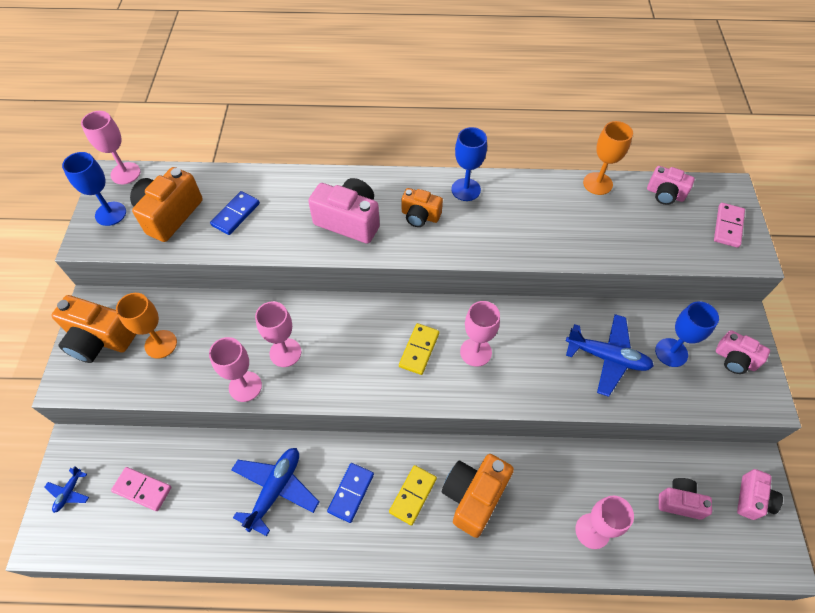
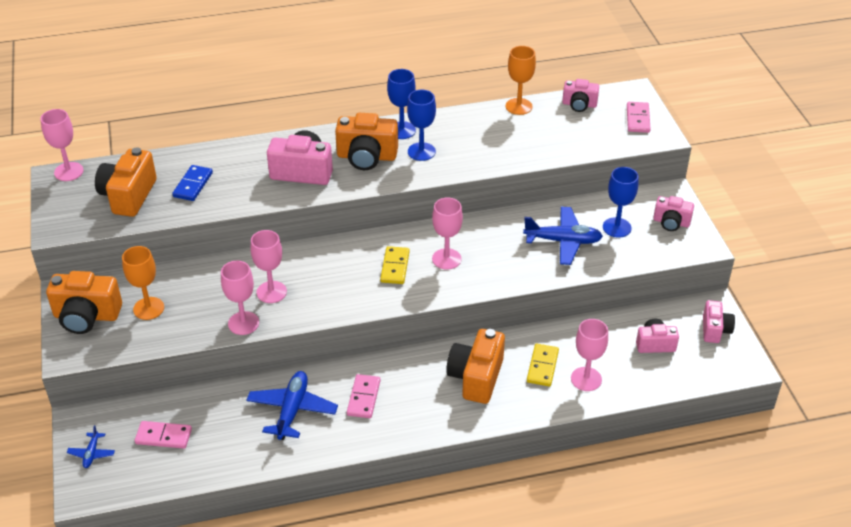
camera: 15 degrees left, 15 degrees down
blue goblet [62,152,126,226] -> blue goblet moved to [407,90,436,161]
blue domino [327,463,374,523] -> pink domino [347,374,381,418]
yellow domino [389,465,437,526] -> yellow domino moved to [527,344,559,387]
orange camera [401,188,443,227] -> orange camera [335,113,398,170], size x1.65

